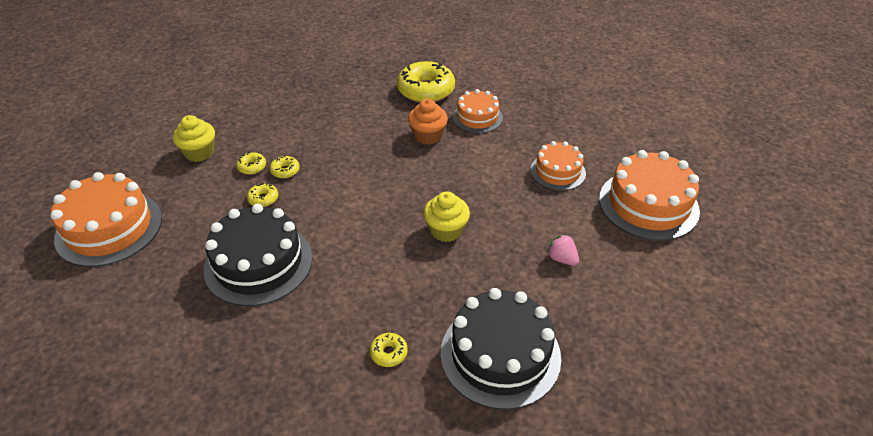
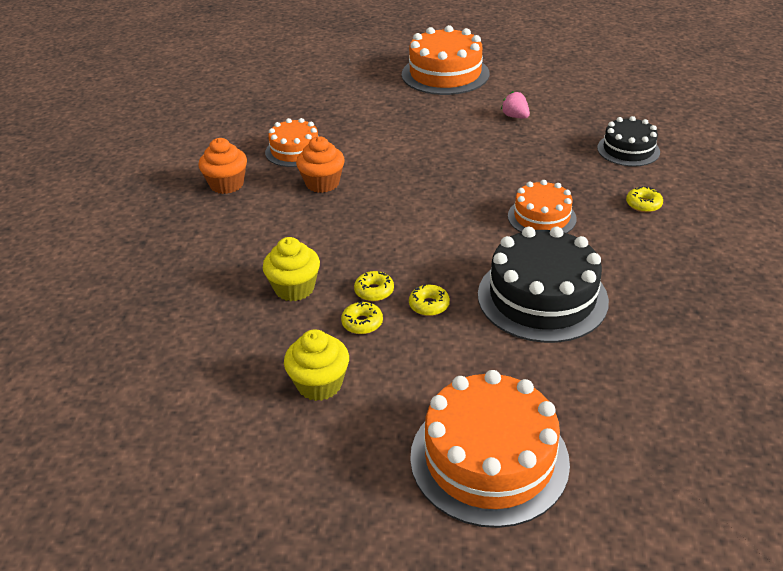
camera: 85 degrees left, 5 degrees down
yellow donut [397,61,455,103] -> orange cupcake [198,138,247,194]
yellow cupcake [423,191,470,242] -> yellow cupcake moved to [263,237,320,301]
black cake [441,288,561,410] -> black cake [597,116,660,167], size x0.59
orange cake [530,141,586,191] -> orange cake moved to [508,180,577,233]
pink strawberry [547,234,579,266] -> pink strawberry turned 90 degrees clockwise [501,91,530,119]

